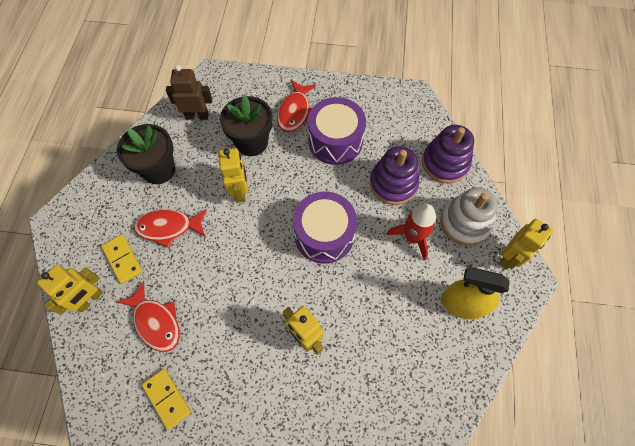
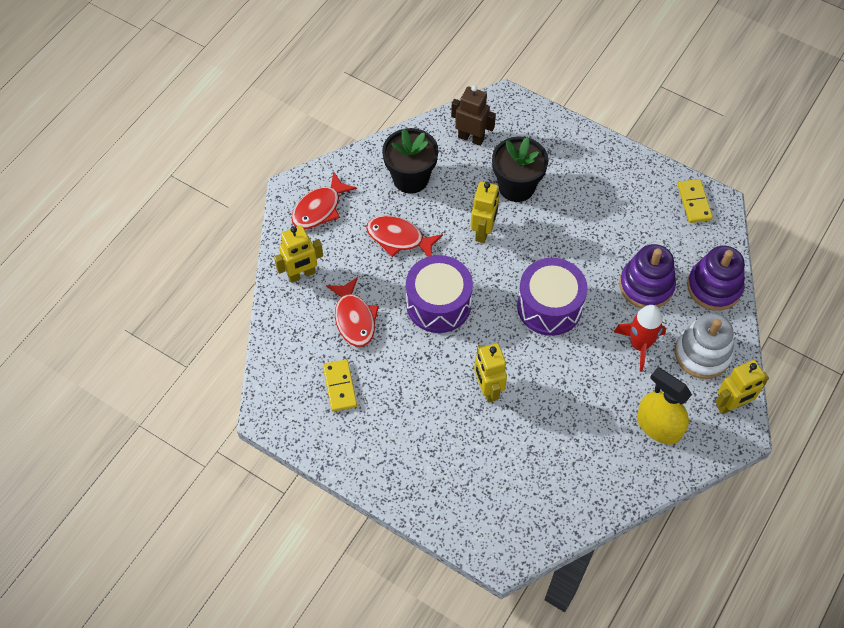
camera: 25 degrees right, 5 degrees down
yellow domino [101,235,143,284] -> yellow domino moved to [678,179,713,223]
red fish [277,80,316,132] -> red fish moved to [291,171,357,229]
purple drum [308,97,366,165] -> purple drum moved to [406,255,473,333]

